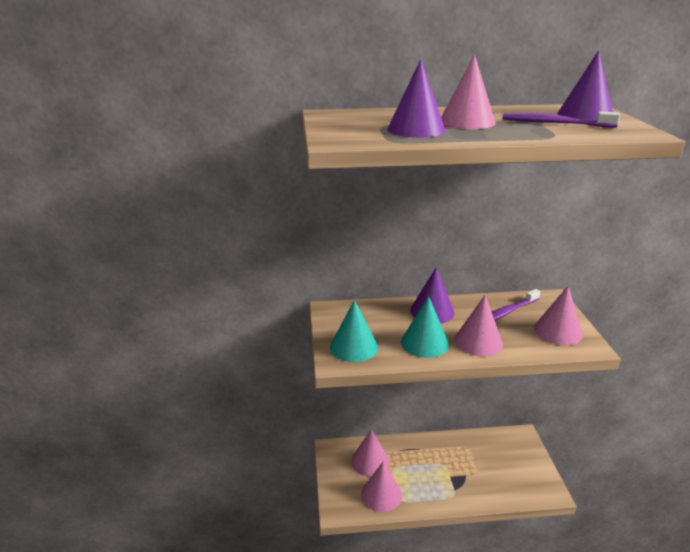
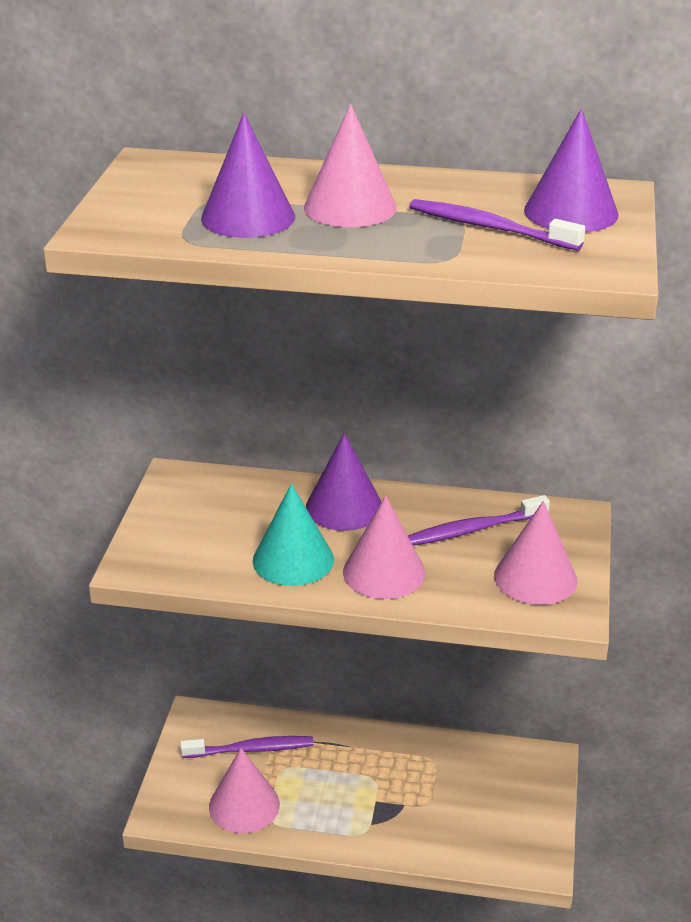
camera: 15 degrees right, 5 degrees up
turquoise cone [330,300,378,362] -> none
pink cone [351,429,389,477] -> purple toothbrush [180,736,314,758]

